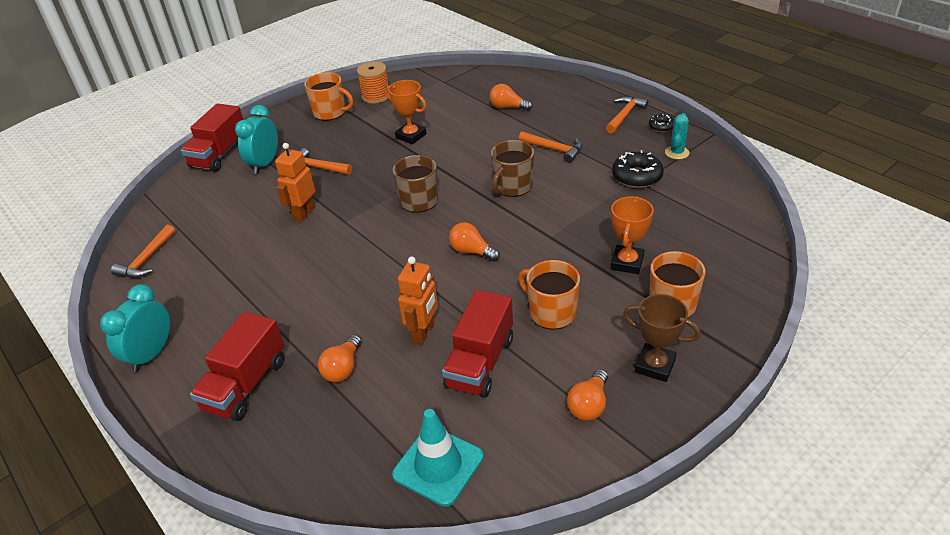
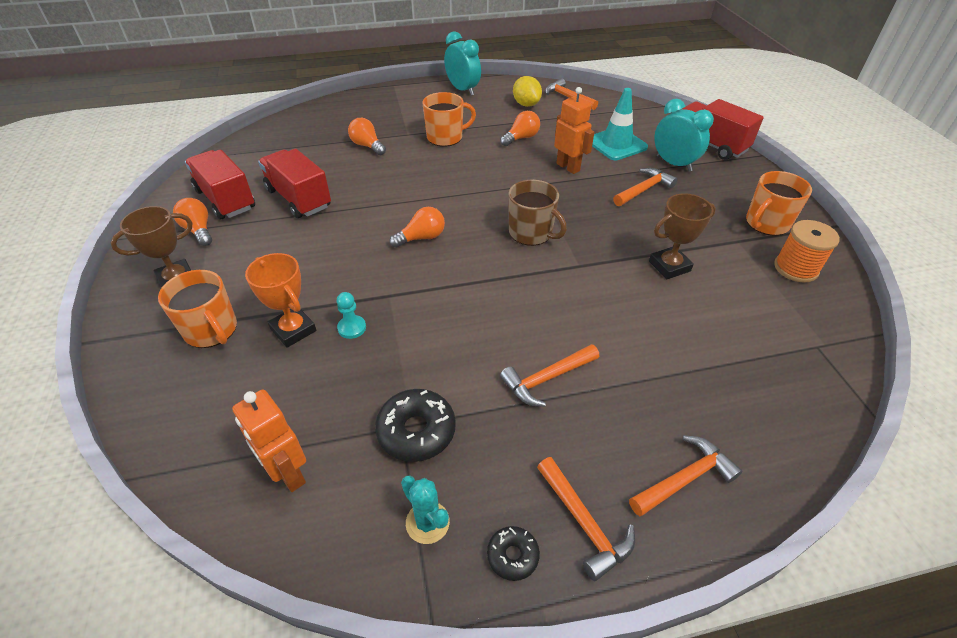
camera: 115 degrees right, 5 degrees up
red truck [190,311,284,421] -> red truck moved to [185,150,255,219]
orange trophy [386,80,427,144] -> brown trophy [649,193,716,279]
turquoise traffic cone [392,409,484,507] -> turquoise traffic cone moved to [592,88,648,160]
orange robot [398,257,438,345] -> orange robot moved to [232,389,306,492]
orange light bulb [490,84,532,111] -> orange light bulb moved to [500,111,540,146]
brown mug [491,140,534,197] -> none
orange mug [518,260,580,329] -> orange mug moved to [423,92,476,147]
none -> turquoise pawn [337,292,366,339]
none -> yellow lemon [513,76,542,107]
none -> orange hammer [629,435,742,516]

